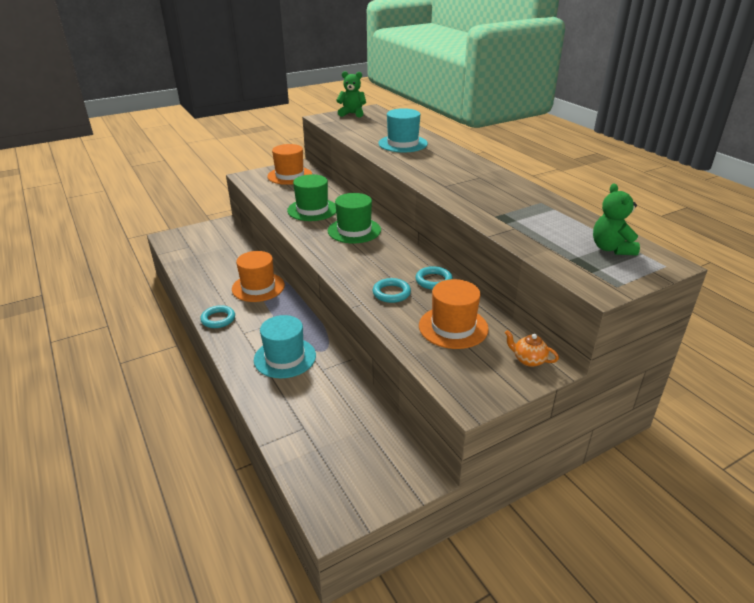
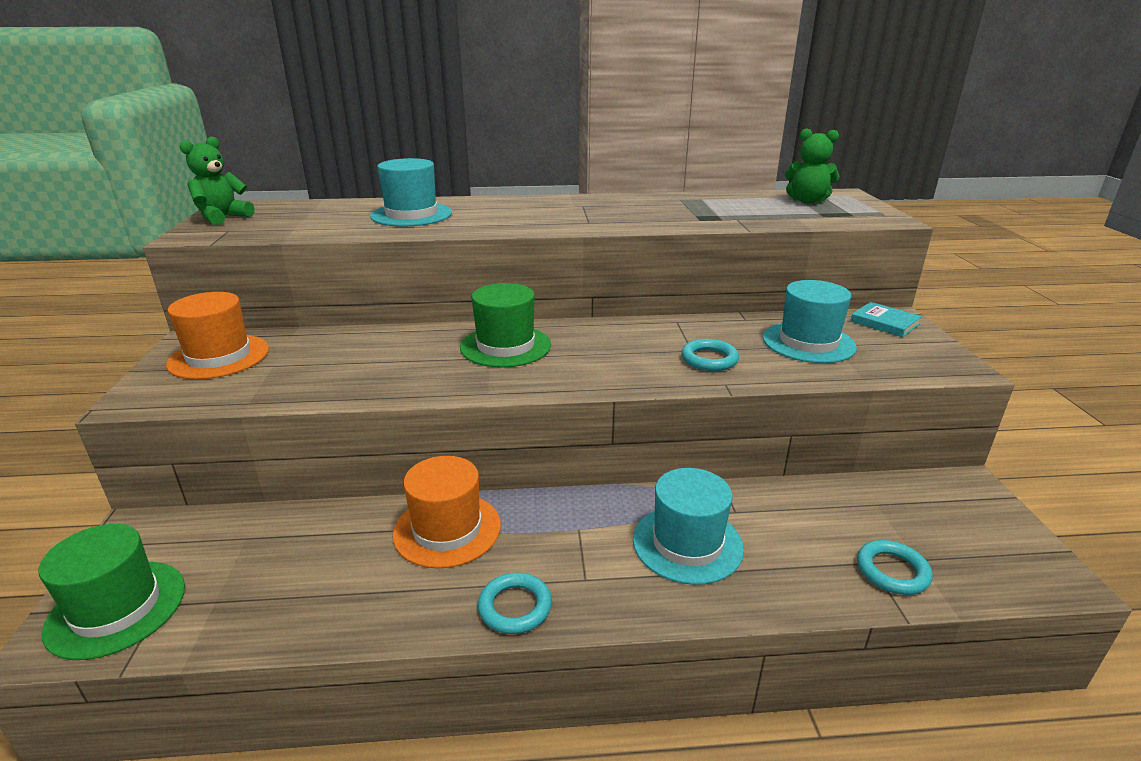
camera: 65 degrees left, 5 degrees down
green hat [287,174,336,221] -> green hat moved to [39,524,185,660]
turquoise ring [415,266,453,290] -> turquoise ring moved to [857,540,933,595]
orange hat [419,279,489,349] -> turquoise hat [763,280,857,363]
orange teapot [505,330,559,367] -> turquoise book [851,302,922,337]

